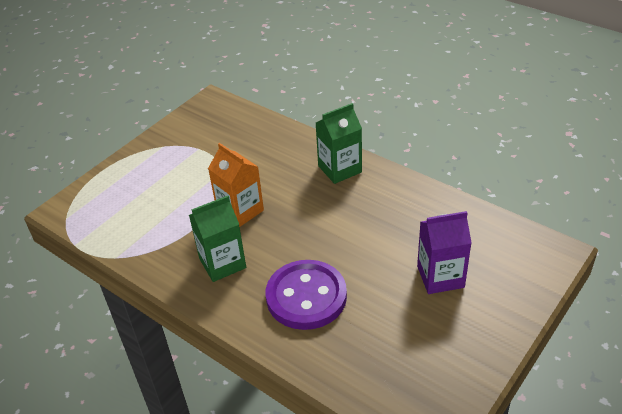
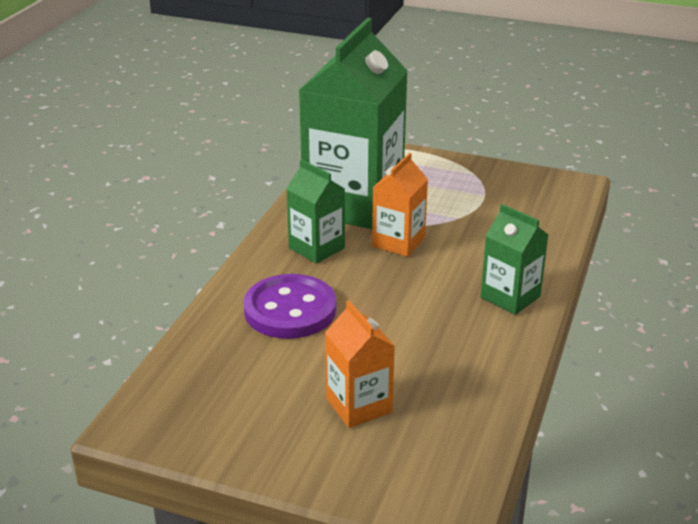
camera: 70 degrees right, 10 degrees down
purple carton [417,211,472,294] -> orange carton [325,300,395,428]
none -> green carton [298,18,408,229]

